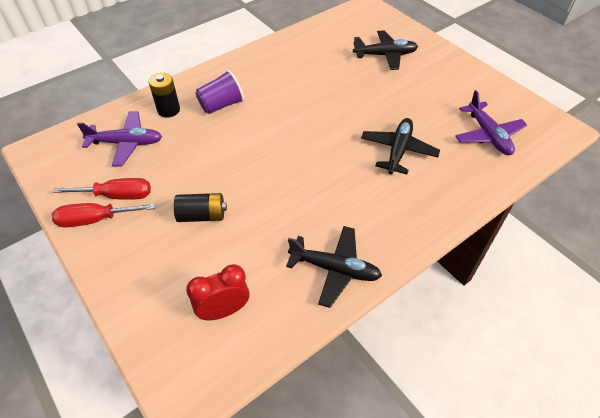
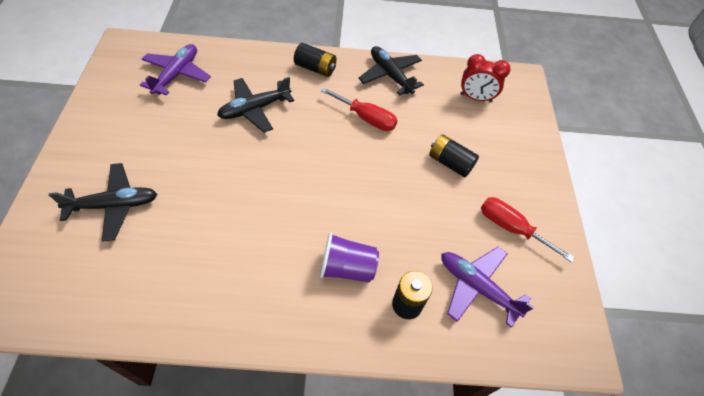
camera: 145 degrees left, 5 degrees up
red screwdriver [52,203,155,228] -> red screwdriver moved to [321,88,398,131]
black plane [353,30,418,70] -> black plane turned 135 degrees clockwise [49,163,157,242]
none -> black battery [294,43,336,77]

